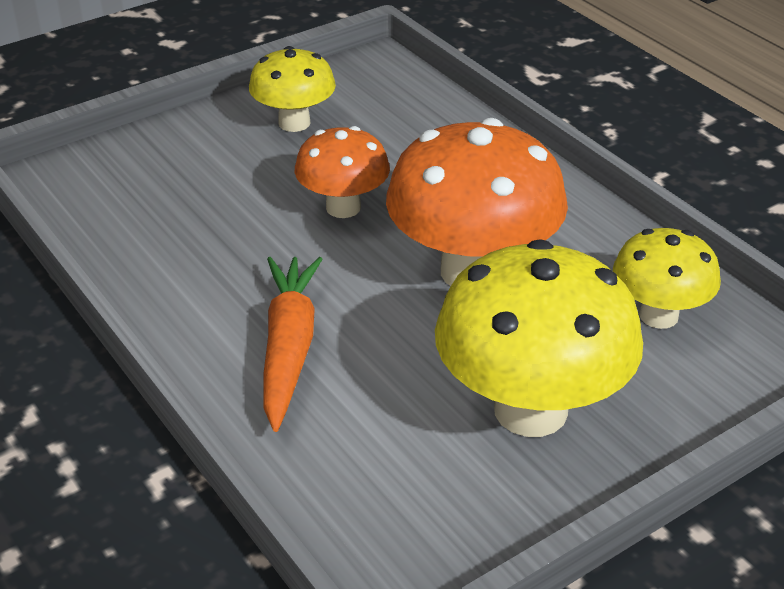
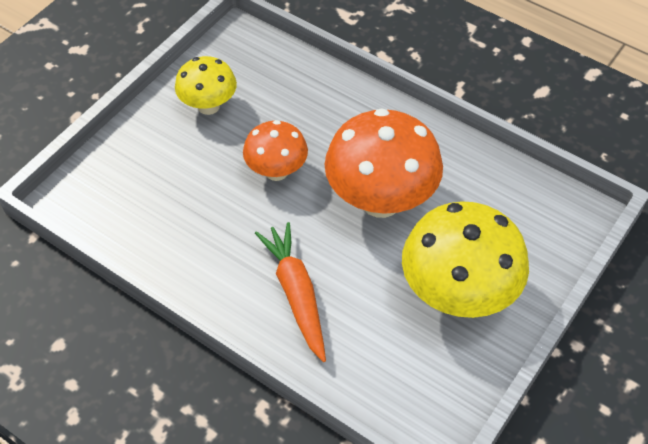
camera: 20 degrees left, 15 degrees up
yellow mushroom [613,228,721,329] -> none

